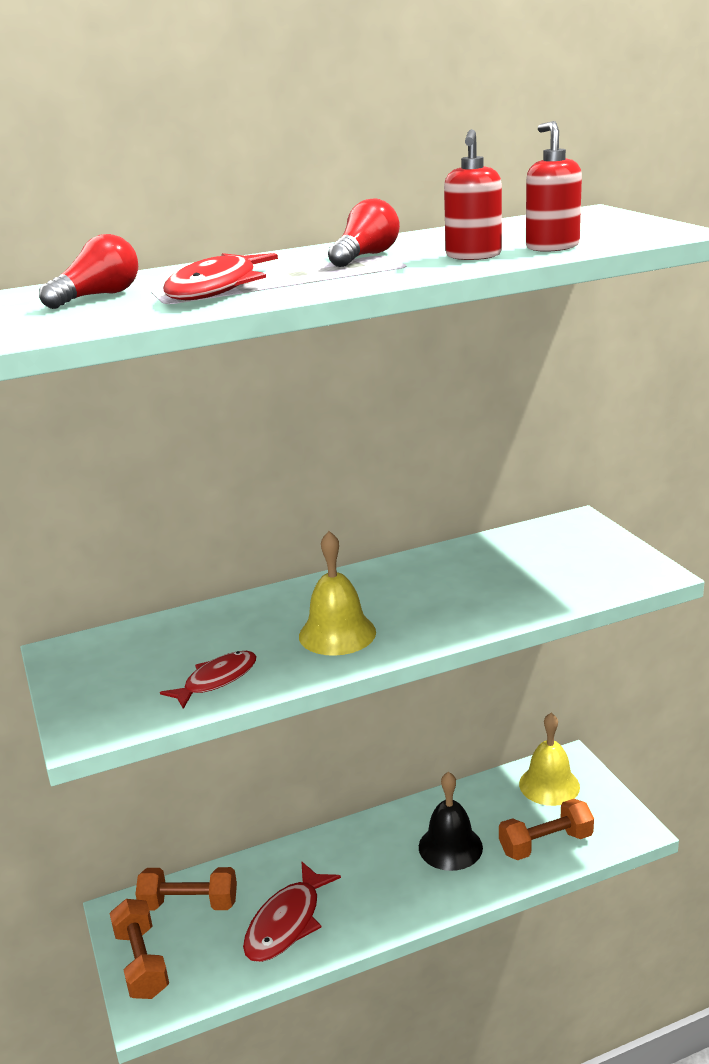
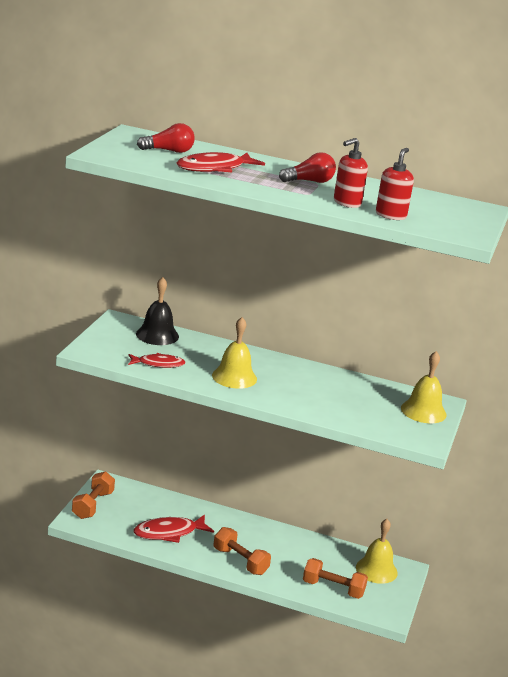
camera: 35 degrees right, 0 degrees up
orange dumbbell [135,867,237,910] -> orange dumbbell moved to [213,527,271,575]
black bell [419,772,483,871] -> black bell moved to [136,277,179,345]
none -> yellow bell [401,351,446,424]

